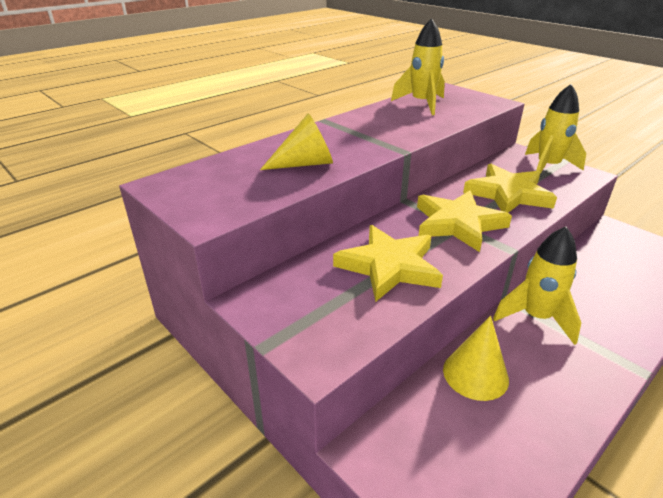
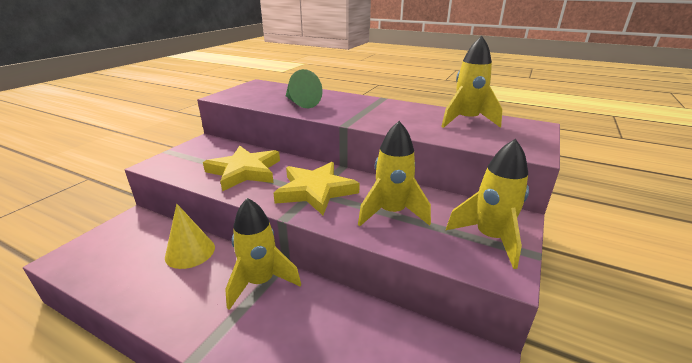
camera: 70 degrees right, 5 degrees down
yellow cone [260,113,333,170] -> green cone [286,69,323,108]
yellow star [463,164,557,213] -> yellow rocket [358,121,431,226]

